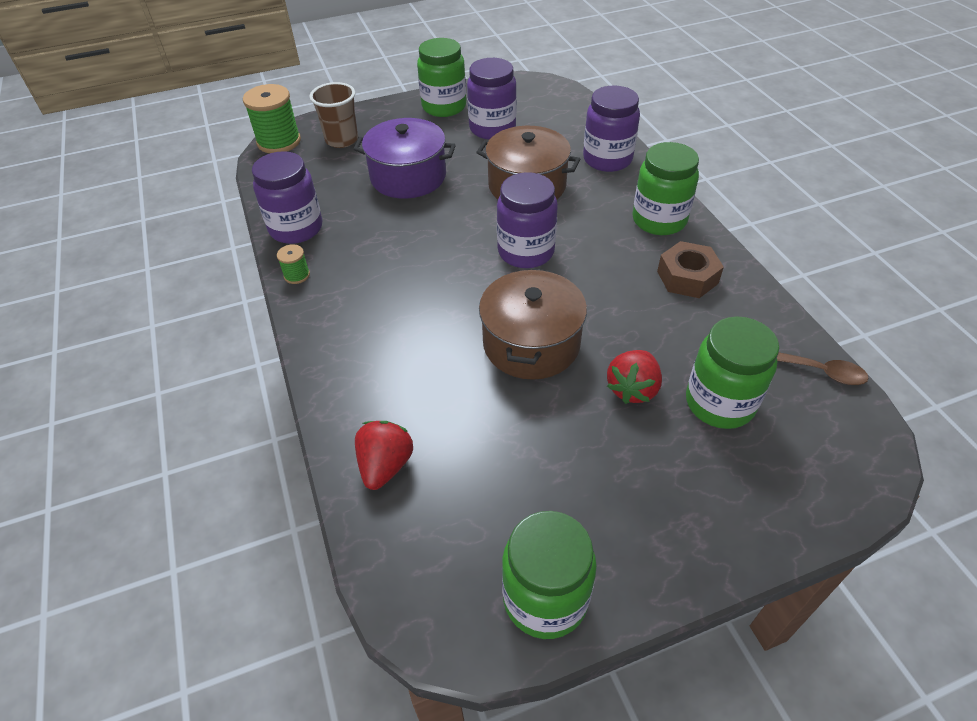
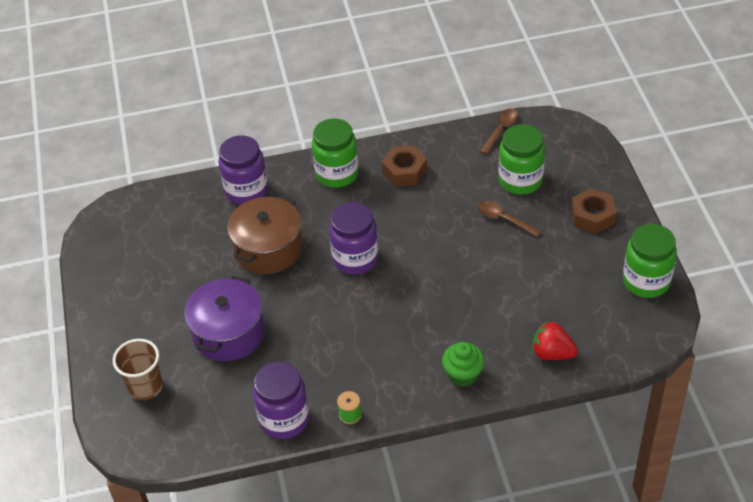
camera: 80 degrees left, 0 degrees up
green spool [243,84,301,153] -> none
green jar [417,38,466,117] -> none
purple jar [467,58,517,140] -> none
brown pot [479,268,587,380] -> none
red strawberry [607,350,662,404] -> brown spoon [477,201,542,237]
none -> green cupcake [442,342,485,387]
none -> brown nut [571,188,616,234]

